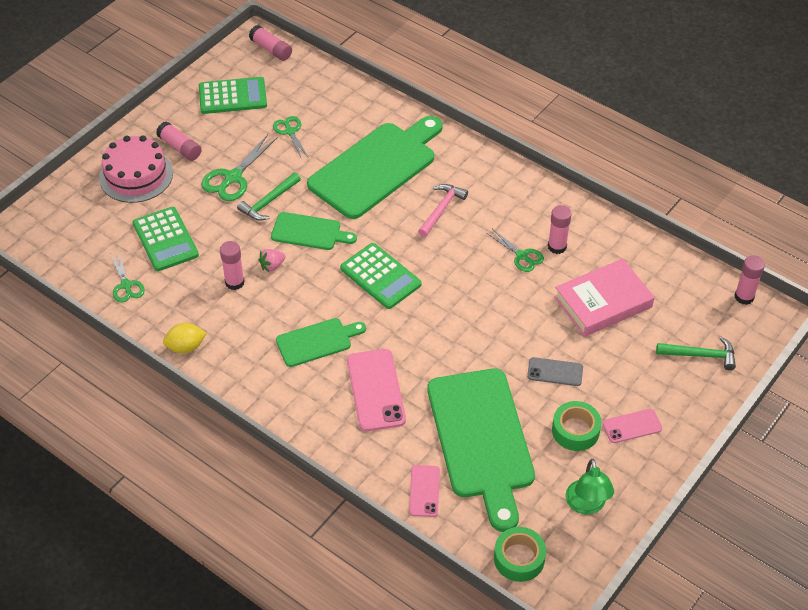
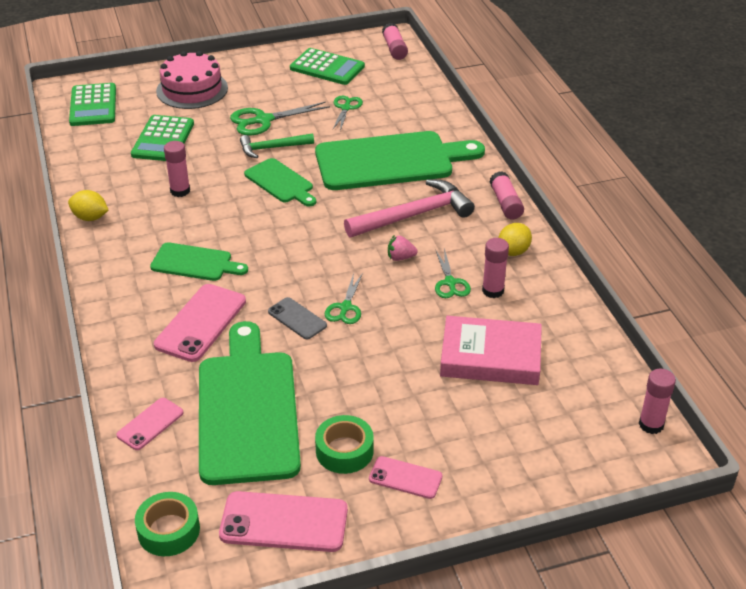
camera: 35 degrees right, 10 degrees down
green scissors [110,252,145,302] -> green scissors moved to [325,273,363,324]
pink glue stick [156,121,202,161] -> pink glue stick moved to [490,171,524,220]
pink strawberry [259,249,285,273] -> pink strawberry moved to [388,236,418,261]
green calculator [340,243,422,309] -> green calculator moved to [69,83,116,126]
pink hammer [418,184,468,237] -> pink hammer [344,179,475,237], size x1.64
green cutting board [427,369,535,532] -> green cutting board turned 150 degrees clockwise [199,321,301,485]
grey phone [527,357,583,386] -> grey phone moved to [268,297,327,339]
green lamp [566,459,614,515] -> pink phone [219,491,348,552]
green hammer [656,337,736,370] -> none
none -> yellow lemon [498,223,532,256]

